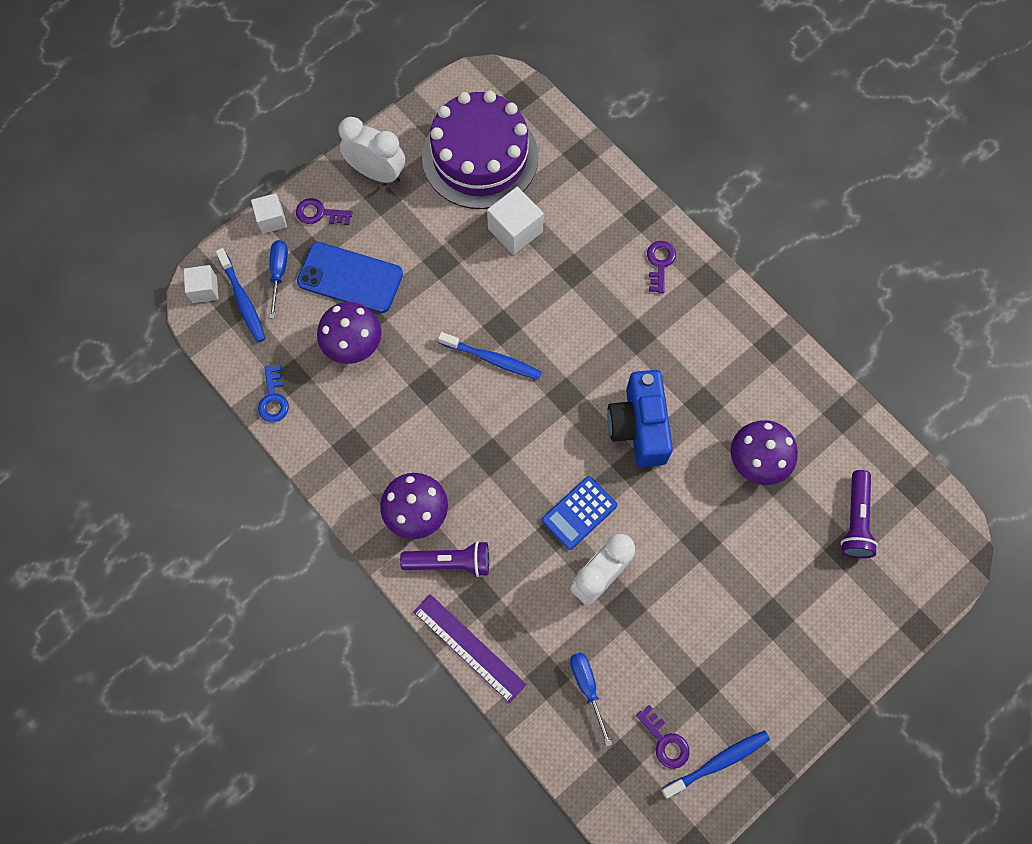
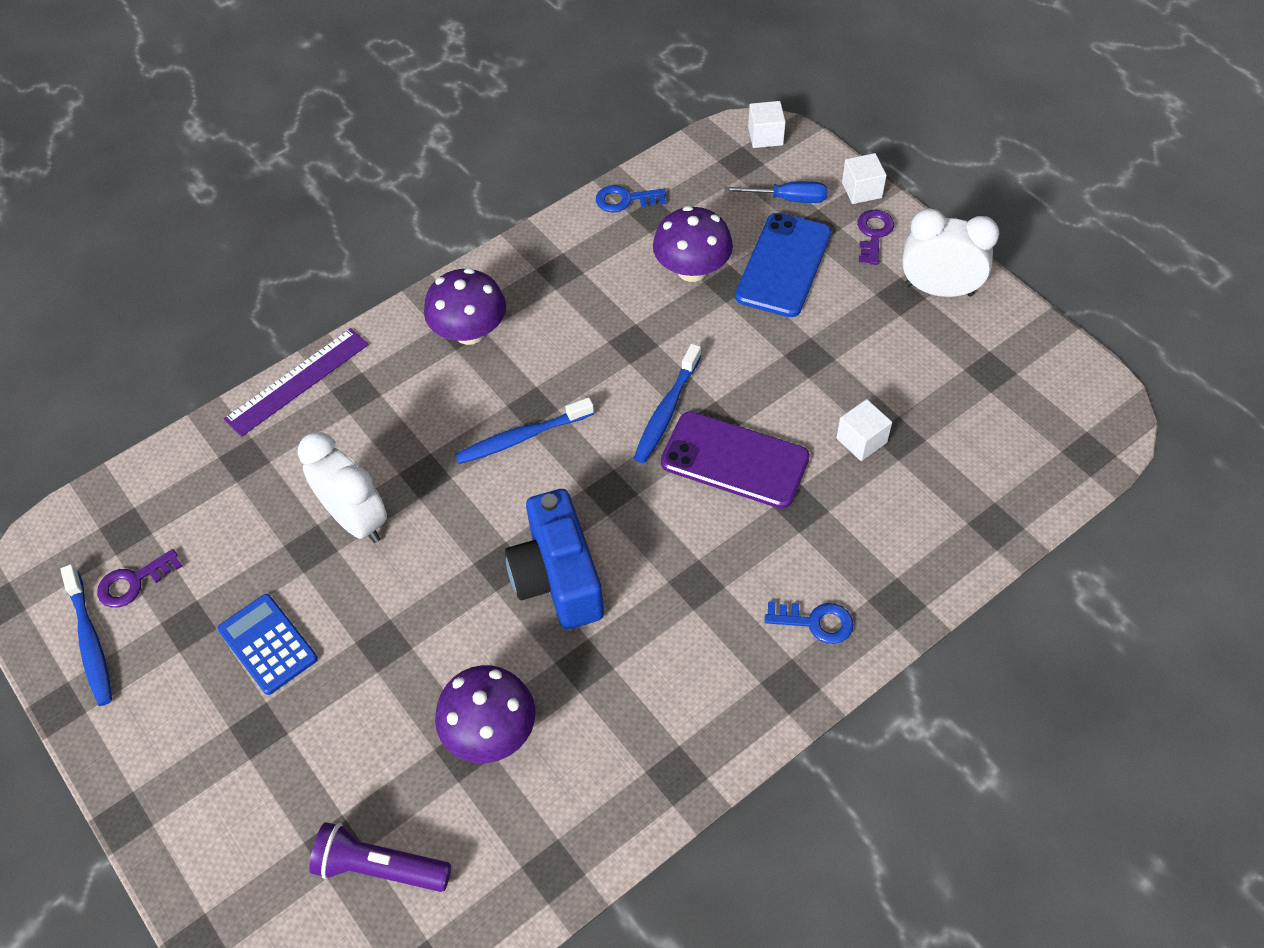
camera: 95 degrees right, 15 degrees down
blue toothbrush [216,248,266,342] -> blue toothbrush moved to [455,397,594,464]
white clock [338,117,405,184] -> white clock turned 105 degrees counterclockwise [902,208,999,297]
purple flashlight [400,541,489,577] -> none
purple cake [422,91,538,209] -> none
white cube [487,187,544,255] -> white cube [836,399,892,461], size x0.65
blue calculator [542,476,618,550] -> blue calculator moved to [217,594,318,695]
blue screwdriver [570,652,612,747] -> none
blue camera [607,370,673,467] -> blue camera turned 105 degrees counterclockwise [505,489,604,629]
purple key [647,241,676,294] -> blue key [765,601,854,644]
none -> purple phone [661,411,810,509]

